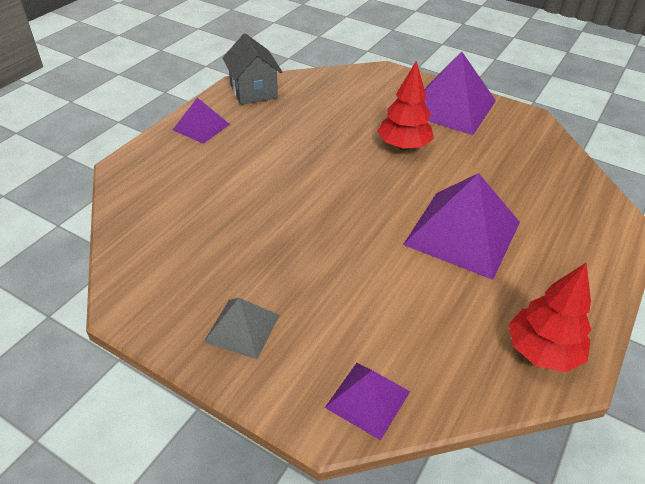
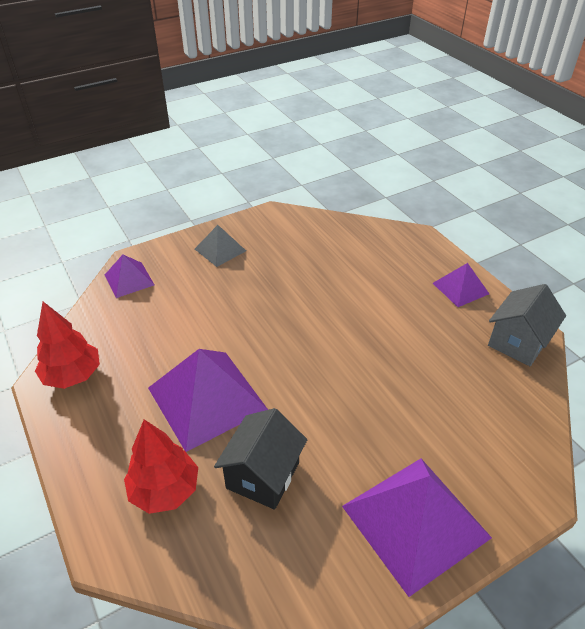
camera: 120 degrees right, 0 degrees up
grey house [223,33,283,105] -> grey house turned 60 degrees counterclockwise [488,284,566,366]
red tree [377,61,434,150] -> red tree moved to [124,420,198,514]
none -> black house [214,408,308,510]

